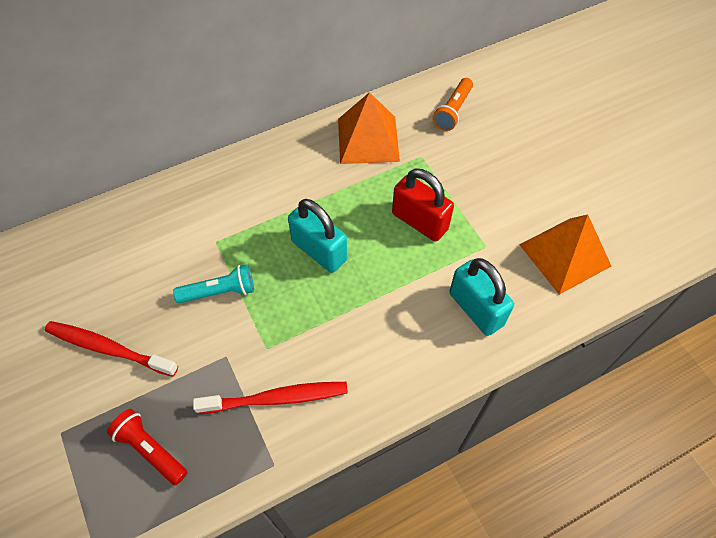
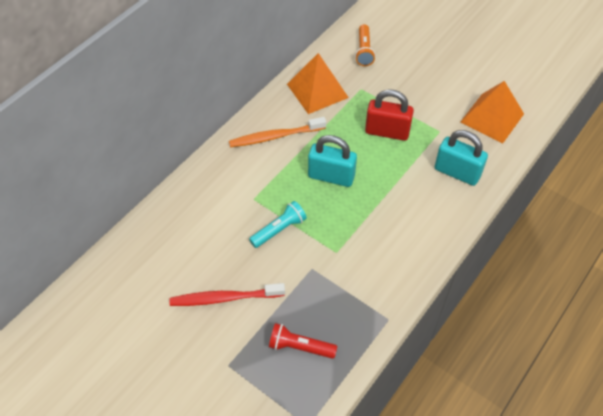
camera: 25 degrees left, 5 degrees down
red toothbrush [193,382,348,414] -> none
none -> orange toothbrush [229,117,326,147]

